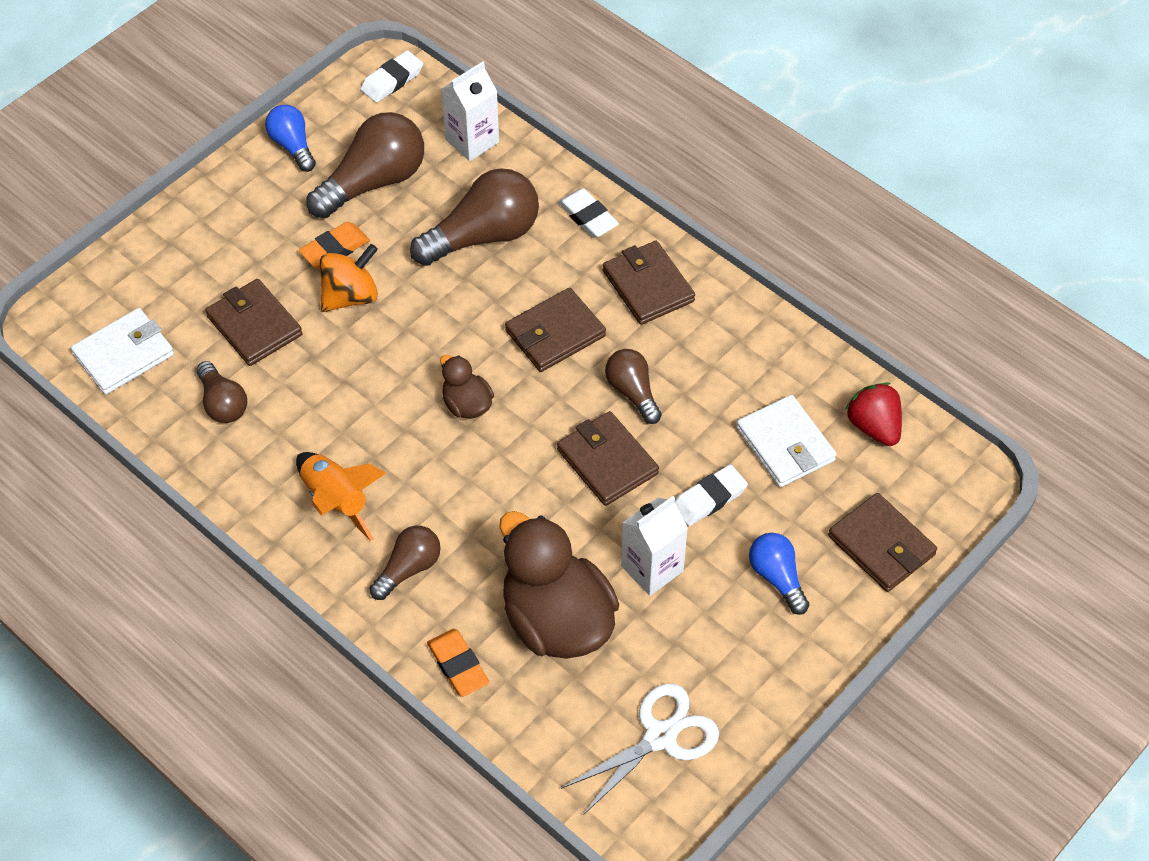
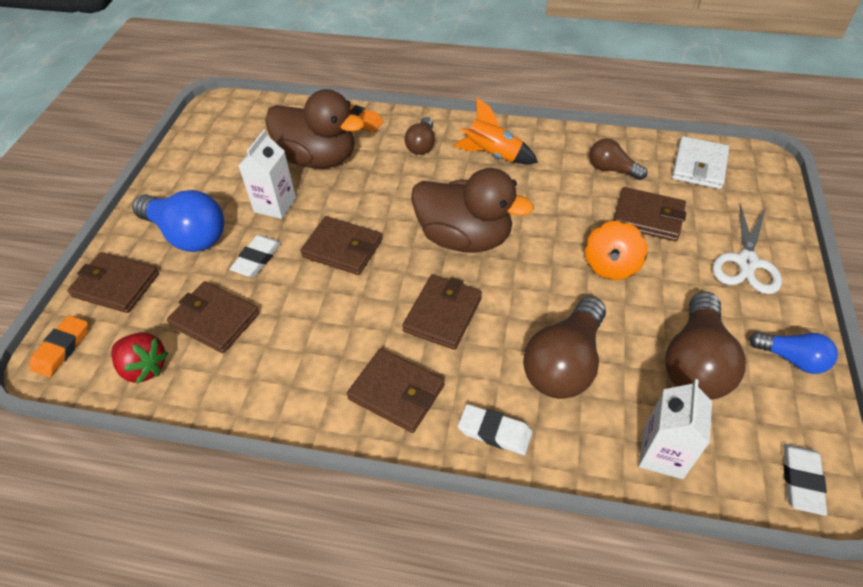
camera: 150 degrees right, 5 degrees down
orange eraser [299,222,370,269] -> orange eraser moved to [30,315,88,377]
brown duck [440,355,494,419] -> brown duck [411,168,534,253], size x2.07
white scissors [561,683,719,815] -> white scissors moved to [713,204,782,294]
brown light bulb [605,349,662,424] -> none
white wallet [736,395,837,487] -> brown wallet [167,281,260,353]
blue light bulb [749,533,809,615] -> blue light bulb [132,190,224,252], size x1.76

